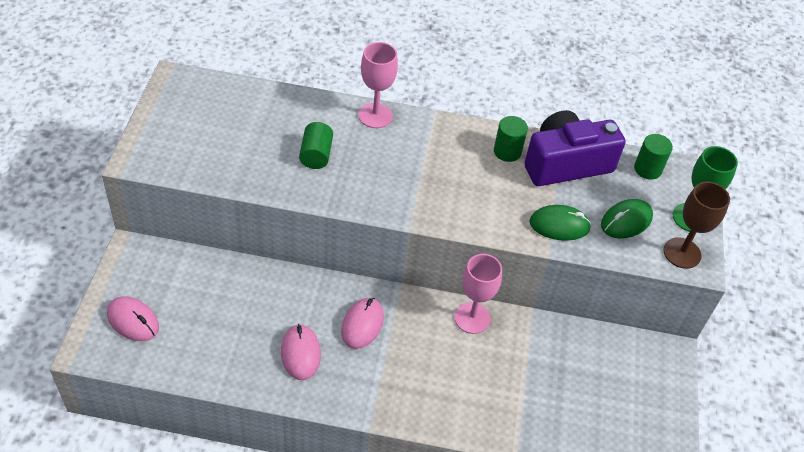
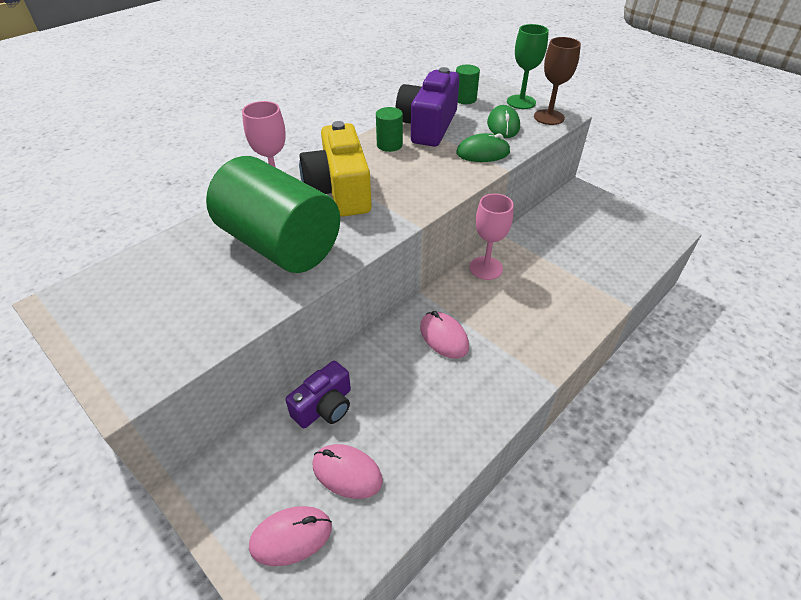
camera: 50 degrees left, 5 degrees down
pink mouse [281,324,321,380] -> pink mouse moved to [313,444,383,499]
green cylinder [299,122,333,169] -> green cylinder [206,156,340,273], size x2.41
green mouse [529,205,591,241] -> green mouse turned 45 degrees clockwise [456,133,510,162]
none -> purple camera [285,361,351,428]
none -> yellow camera [299,121,372,216]

